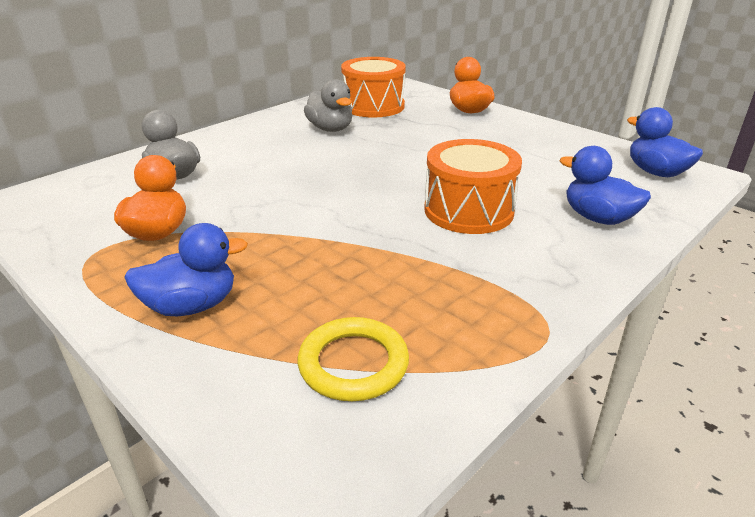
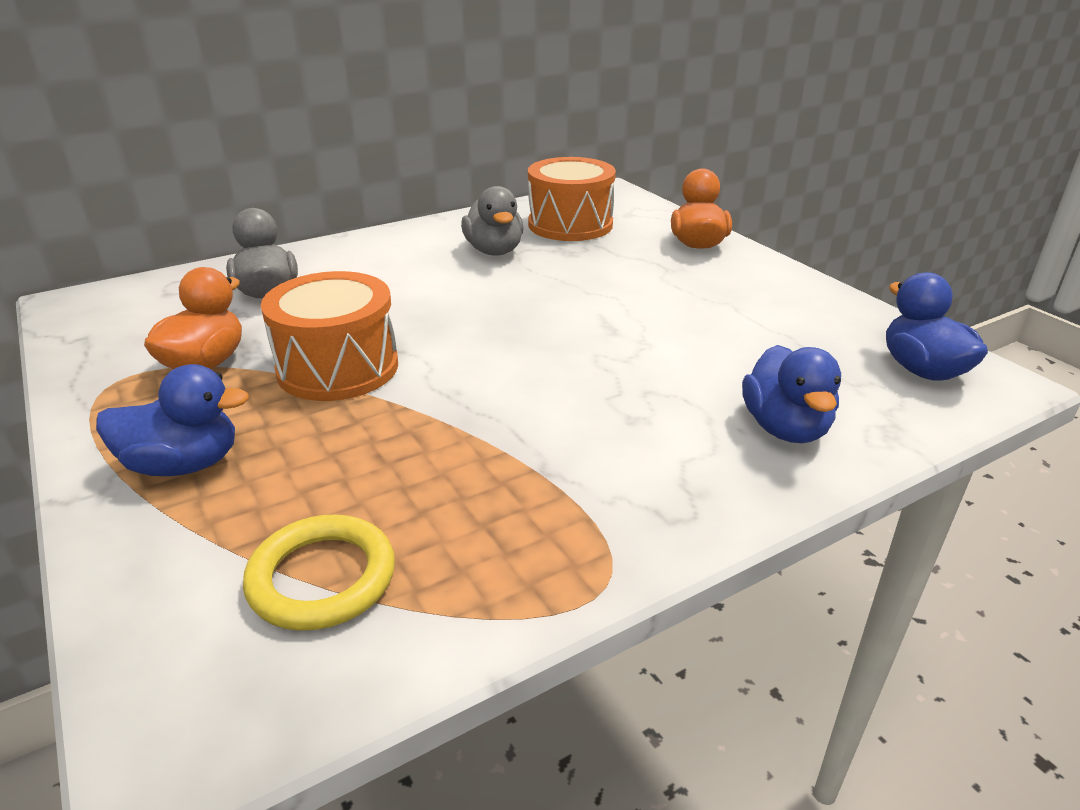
camera: 15 degrees right, 0 degrees up
orange drum [424,139,522,234] -> orange drum moved to [261,271,398,401]
blue duck [560,146,651,225] -> blue duck turned 150 degrees counterclockwise [742,345,841,443]

